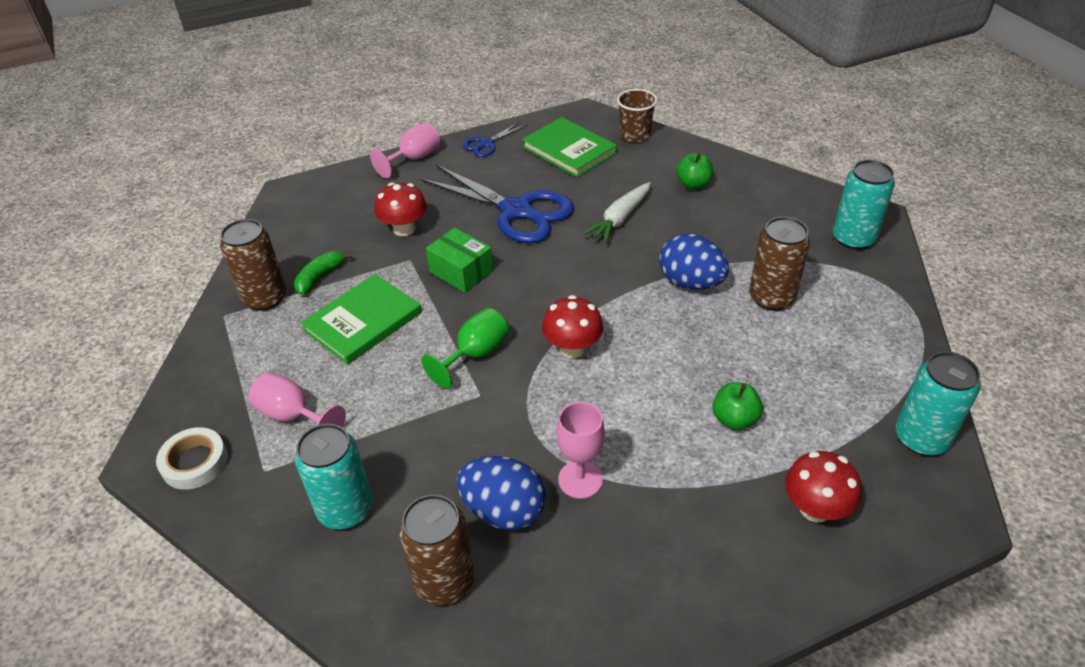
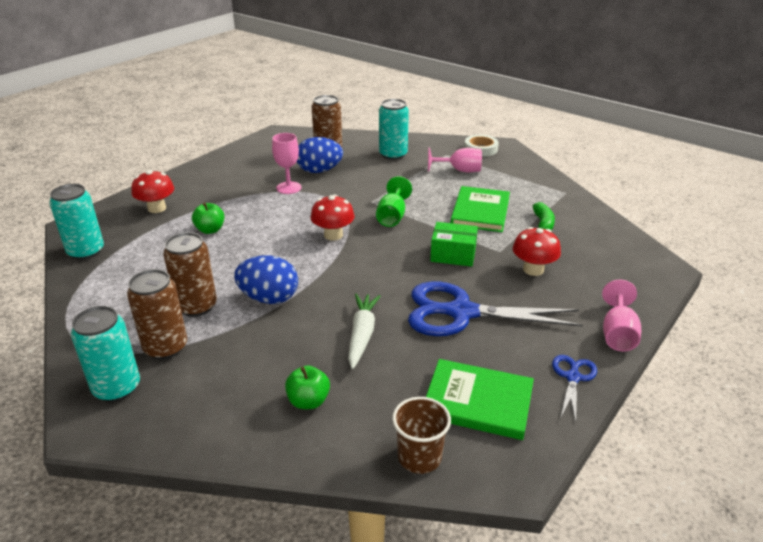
camera: 150 degrees right, 10 degrees down
brown can [220,219,286,311] -> brown can moved to [127,269,187,359]

